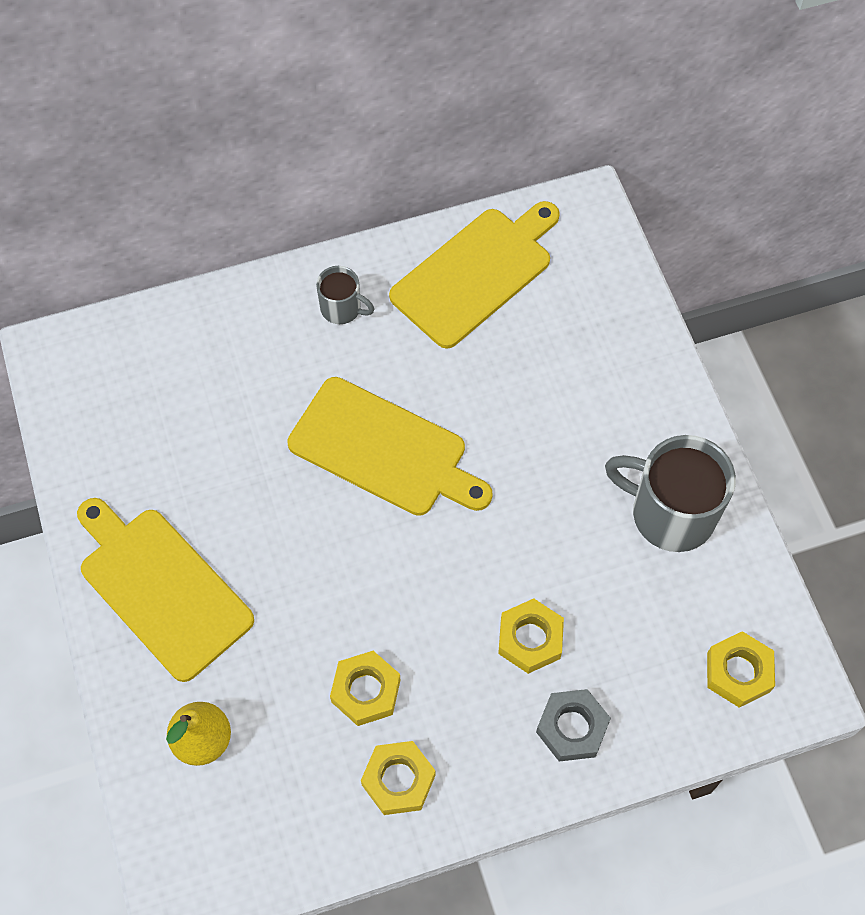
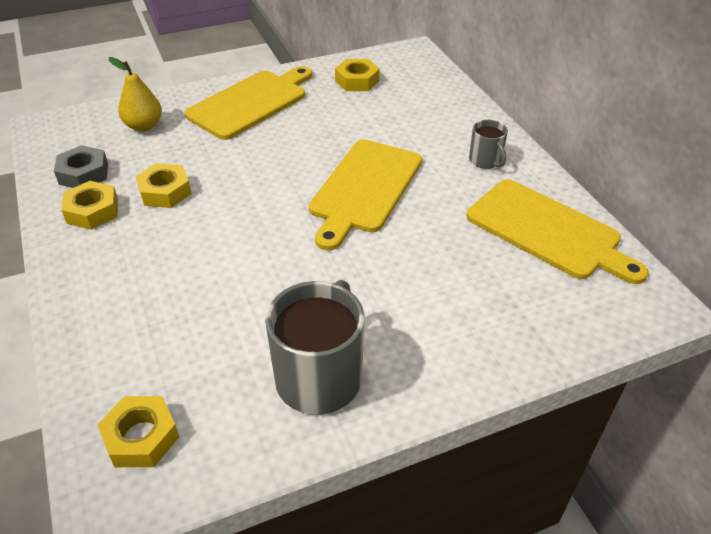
camera: 85 degrees right, 20 degrees down
grey mug [316,266,374,324] -> grey mug turned 45 degrees counterclockwise [469,120,508,169]
yellow nut [498,599,564,674] -> yellow nut moved to [335,59,380,91]
grey nut [536,689,611,762] -> grey nut moved to [54,145,108,188]

